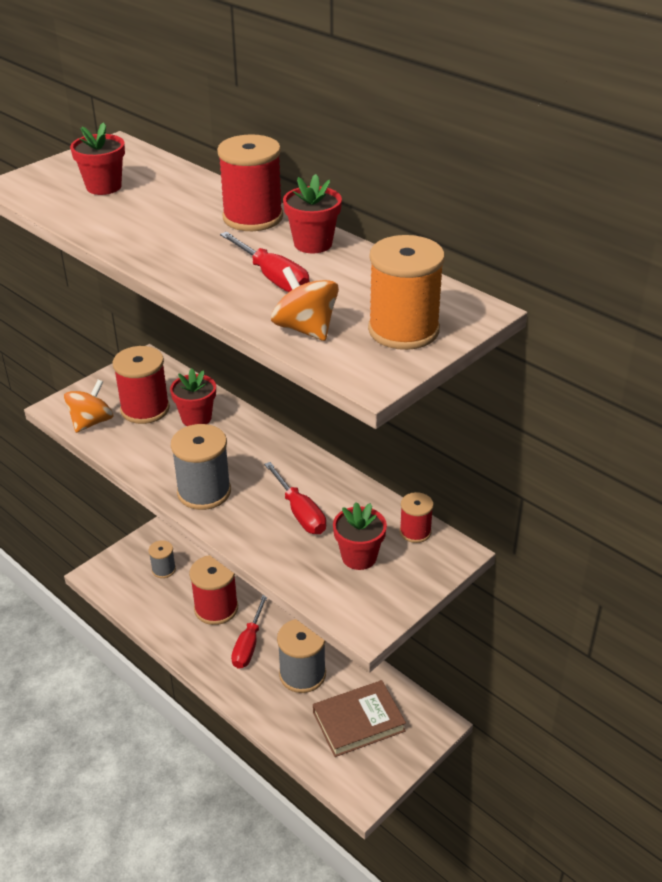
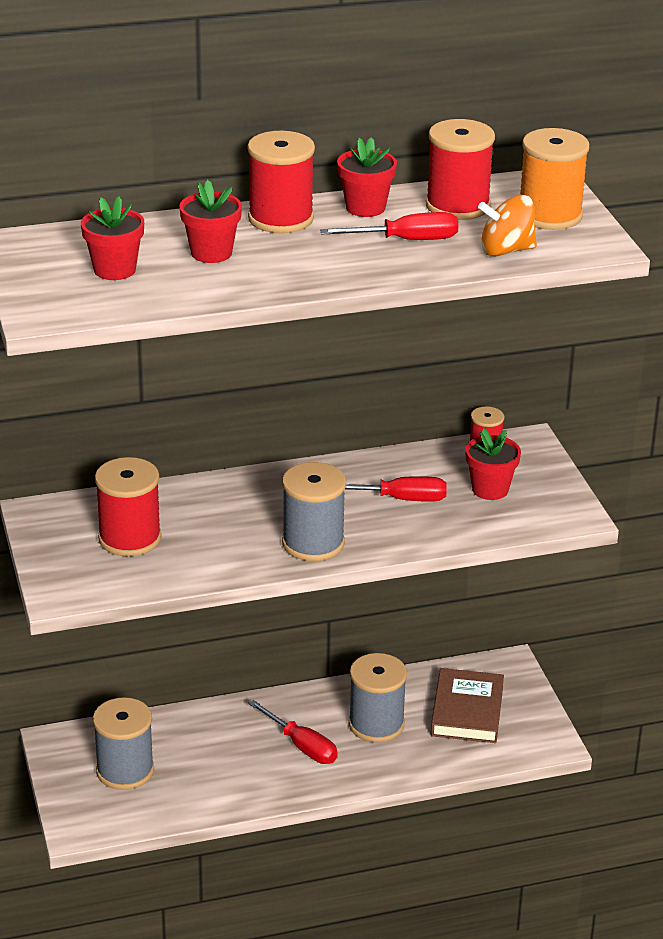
camera: 60 degrees left, 5 degrees down
orange spinning top [64,379,113,433] -> none
grey spool [149,540,176,578] -> grey spool [93,697,154,790], size x1.76
red flower pot [170,368,216,426] -> red flower pot moved to [179,180,242,263]
red spool [189,555,238,625] -> red spool moved to [426,119,495,220]

